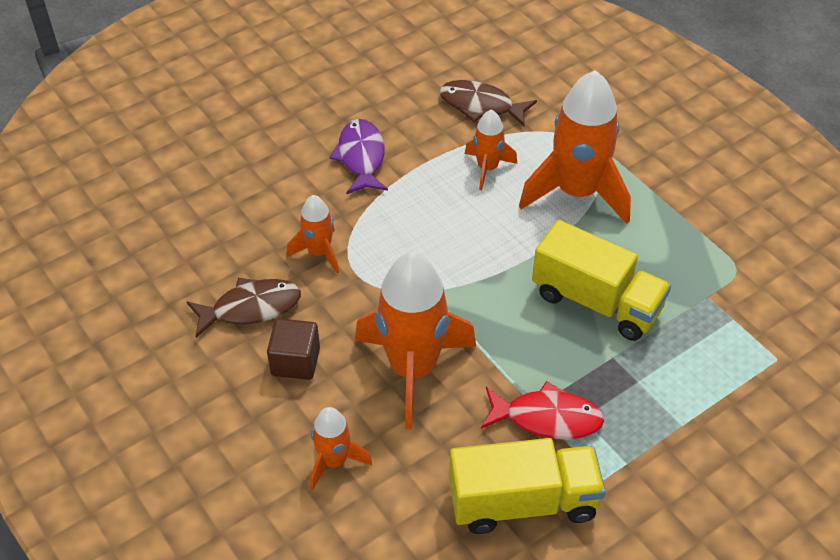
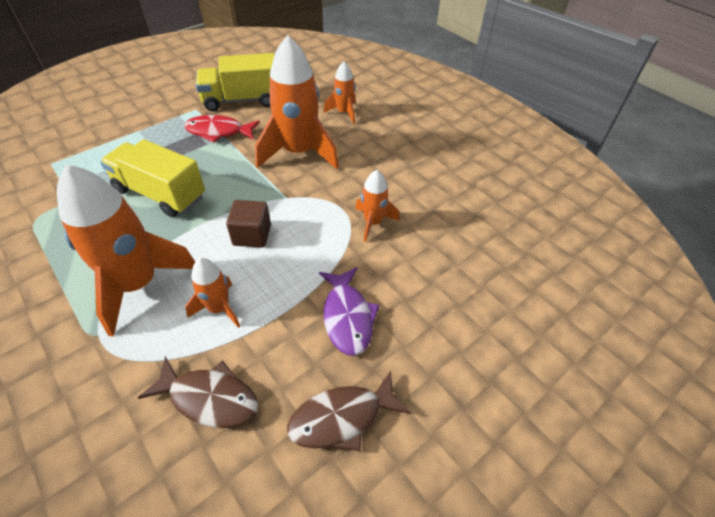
camera: 175 degrees right, 0 degrees up
brown fish [187,278,301,338] -> brown fish moved to [287,371,411,451]
brown cube [267,318,320,380] -> brown cube moved to [226,200,271,248]

